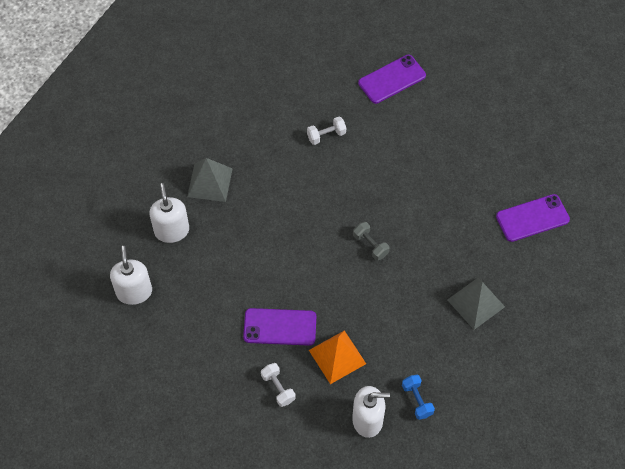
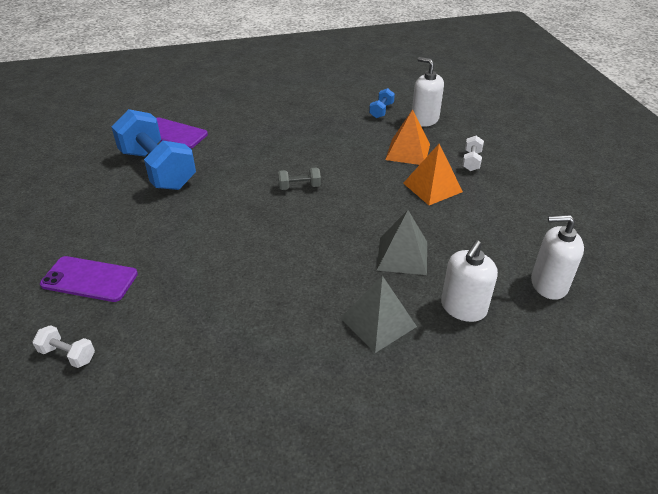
camera: 135 degrees left, 20 degrees down
white soap dispenser [110,246,152,305] -> white soap dispenser turned 60 degrees clockwise [531,215,584,300]
purple phone [243,308,316,346] -> orange pyramid [403,144,463,205]
white dumbbell [307,117,346,145] -> white dumbbell moved to [32,325,95,368]
grey dumbbell [353,222,390,261] -> grey dumbbell turned 75 degrees clockwise [278,167,321,190]
grey pyramid [448,278,505,330] -> grey pyramid moved to [377,210,427,275]
none -> blue dumbbell [112,109,196,190]

